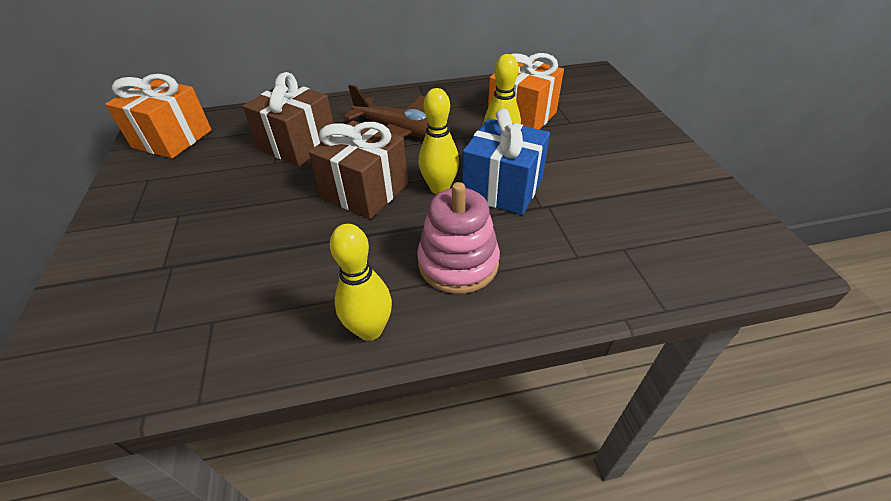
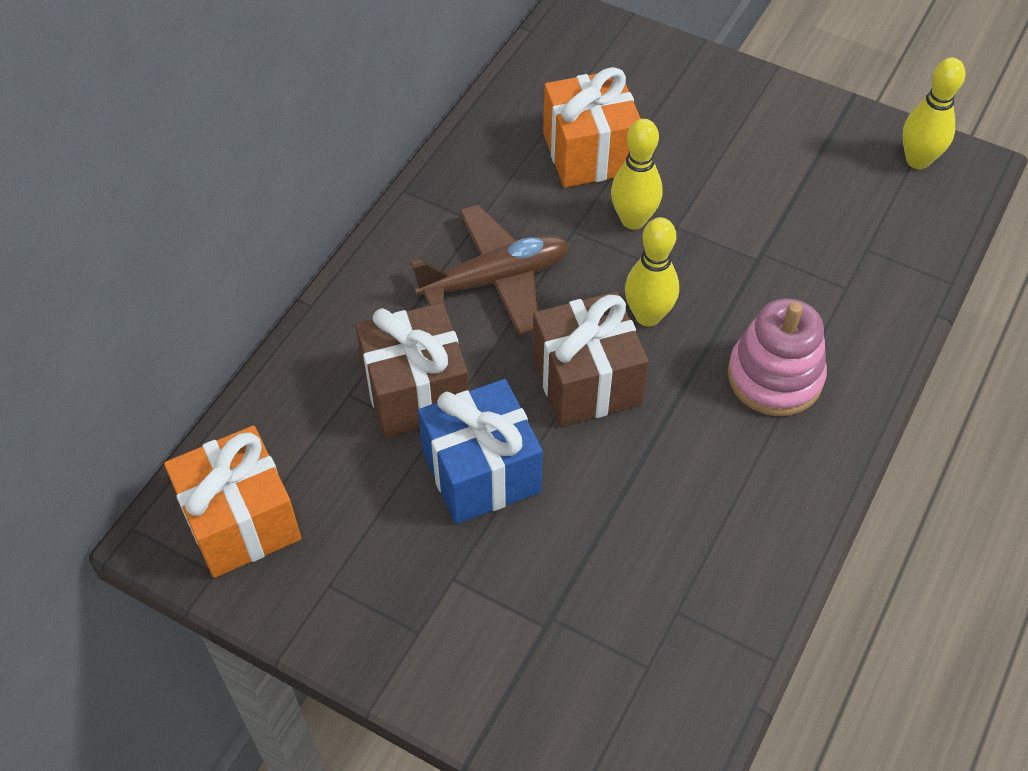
camera: 50 degrees left, 10 degrees up
yellow bowling pin [330,224,392,341] -> yellow bowling pin moved to [902,58,965,169]
blue gift [462,108,550,215] -> blue gift moved to [418,379,543,524]

